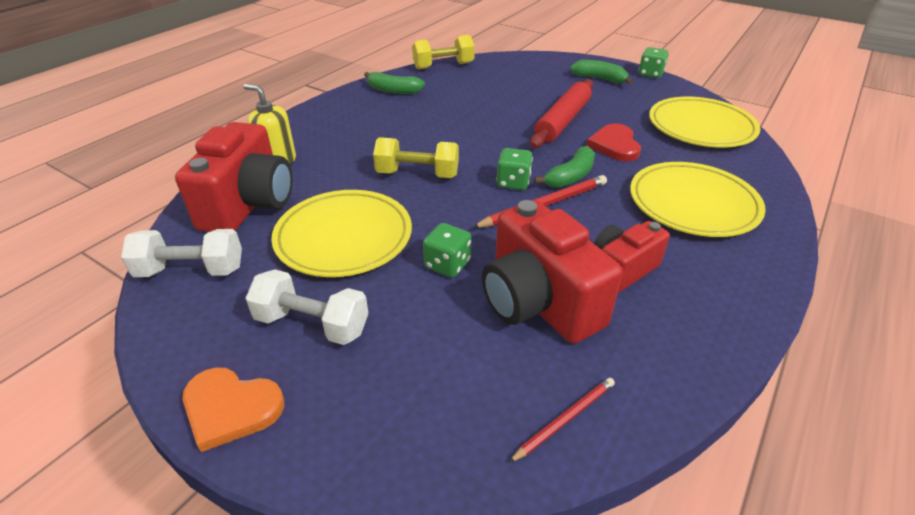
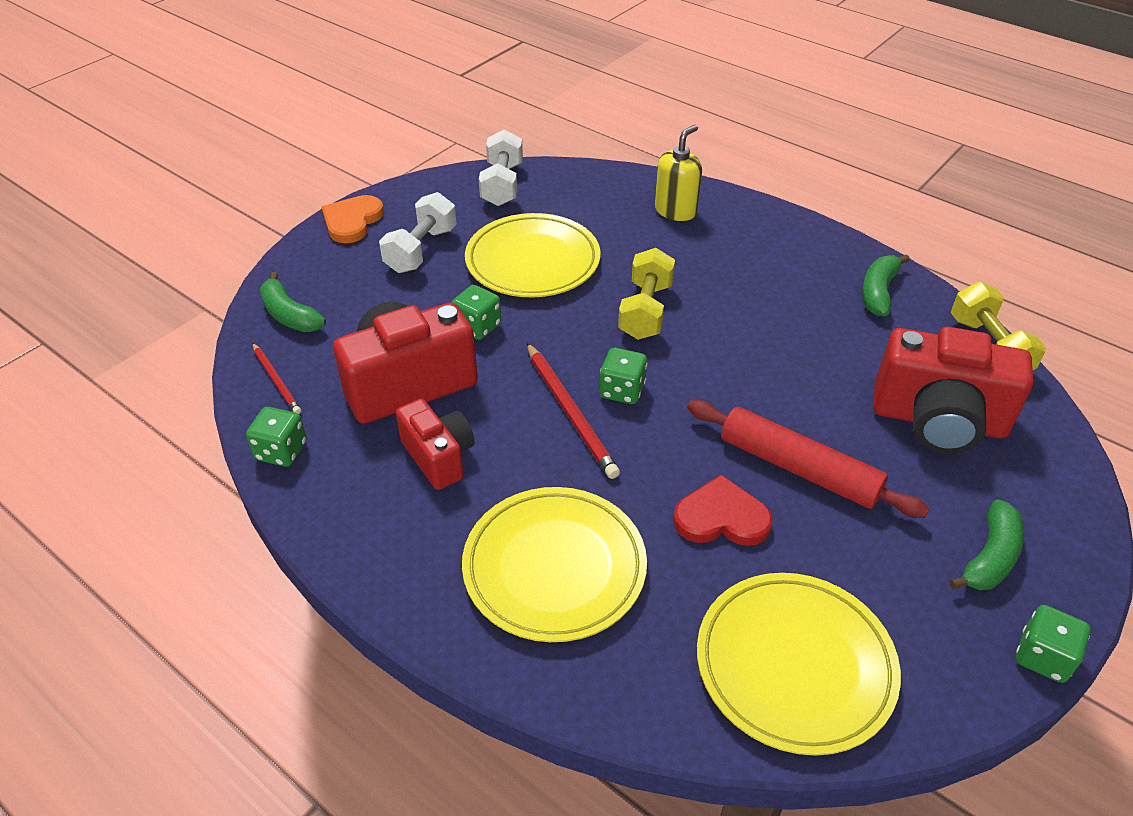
camera: 95 degrees right, 5 degrees up
red camera [175,122,292,232] -> red camera moved to [873,327,1033,454]
green banana [534,146,595,188] -> green banana moved to [260,272,326,332]
none -> green dice [246,407,307,467]

